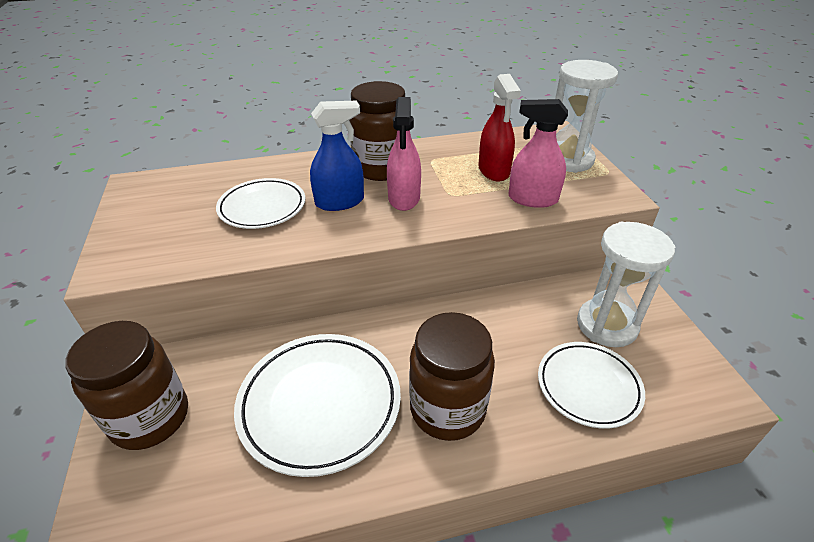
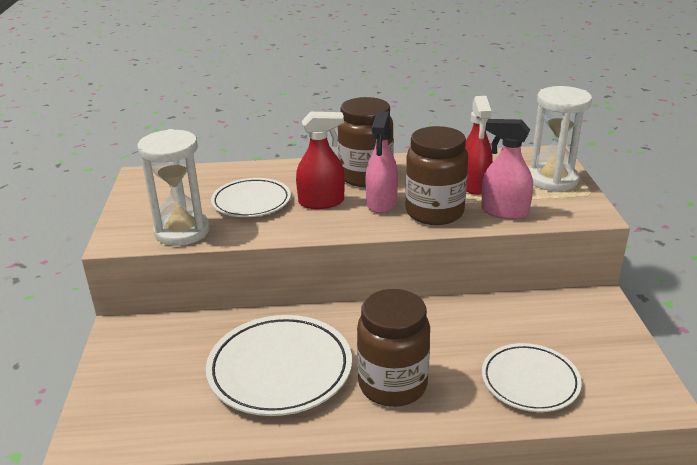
camera: 10 degrees right, 10 degrees down
brown jar [65,321,188,450] -> brown jar moved to [405,126,468,225]
blue spray bottle [310,101,364,211] -> red spray bottle [296,112,345,209]
white hourglass [577,222,675,347] -> white hourglass moved to [137,129,210,246]

